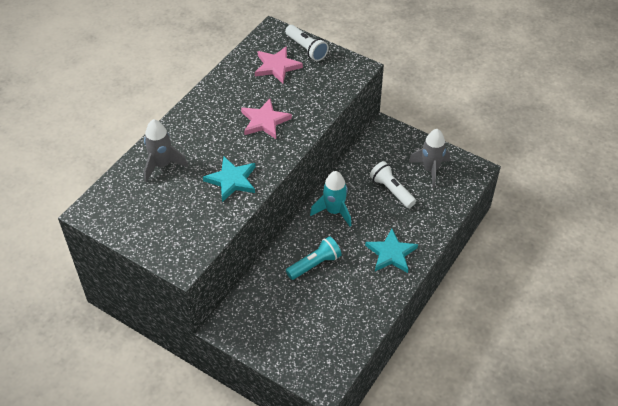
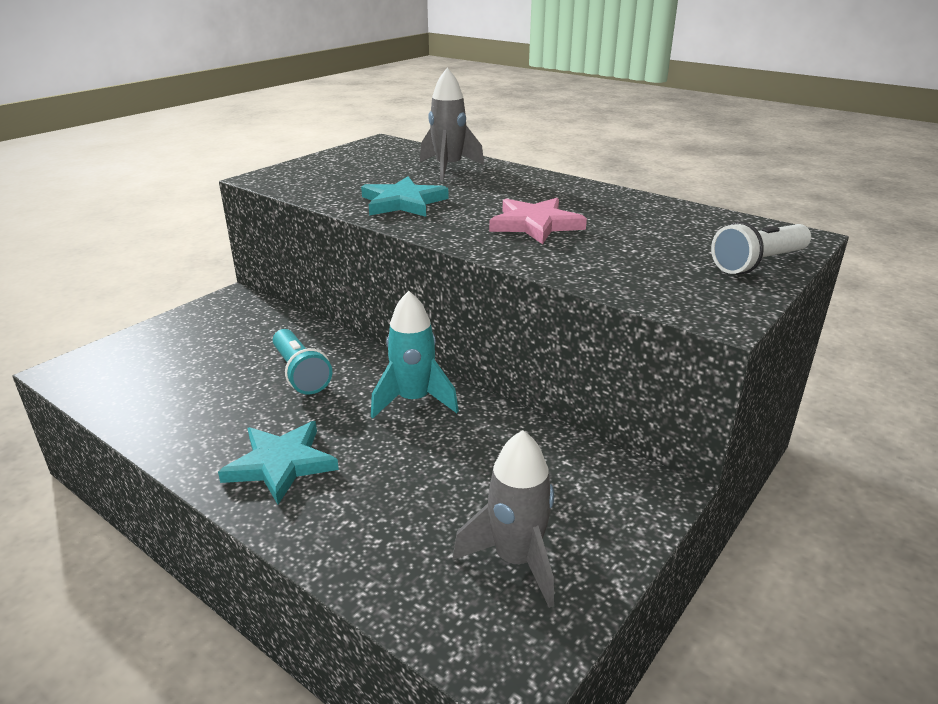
camera: 95 degrees right, 20 degrees down
pink star [255,46,303,84] -> none
white flashlight [370,161,416,208] -> none

